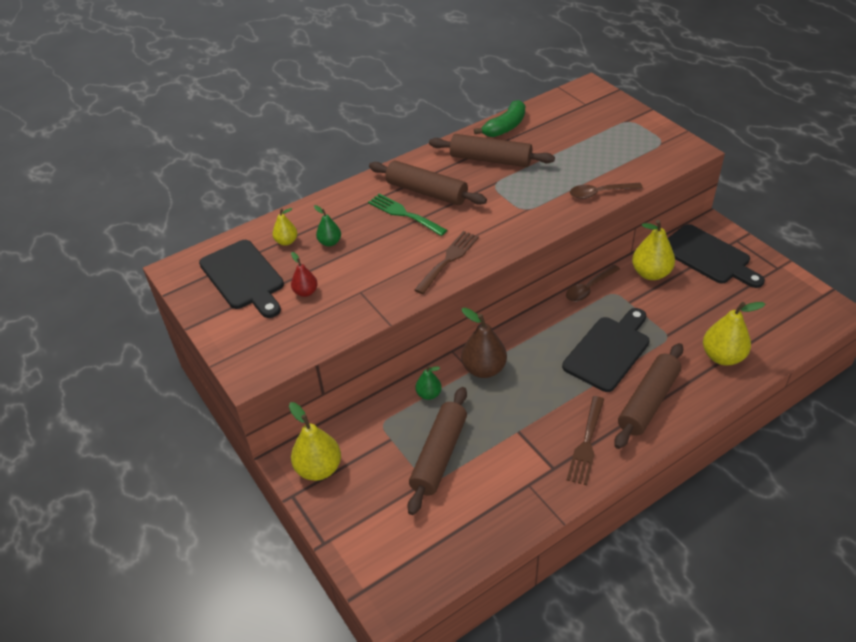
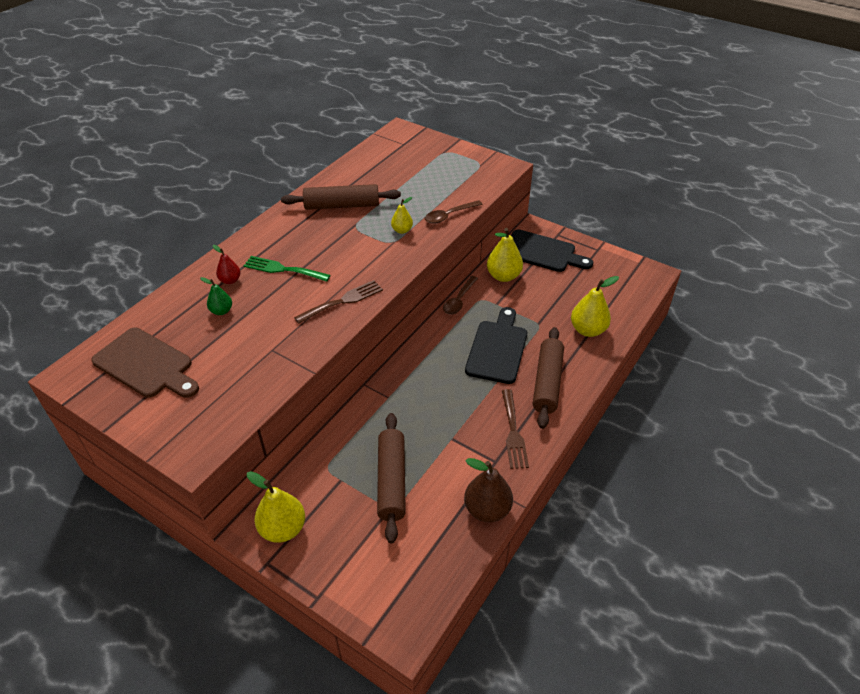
camera: 25 degrees left, 0 degrees up
black cutting board [199,240,284,318] -> brown cutting board [91,328,199,398]
yellow pear [272,208,297,246] -> yellow pear moved to [391,197,413,234]
red pear [291,252,318,297] -> red pear moved to [213,245,241,284]
brown rolling pin [369,161,487,205] -> none
brown fork [414,231,479,294] -> brown fork turned 45 degrees clockwise [294,280,383,324]
green pear [416,365,442,400] -> none
brown pear [461,308,507,378] -> brown pear moved to [464,458,513,522]
green banana [474,100,525,137] -> none

